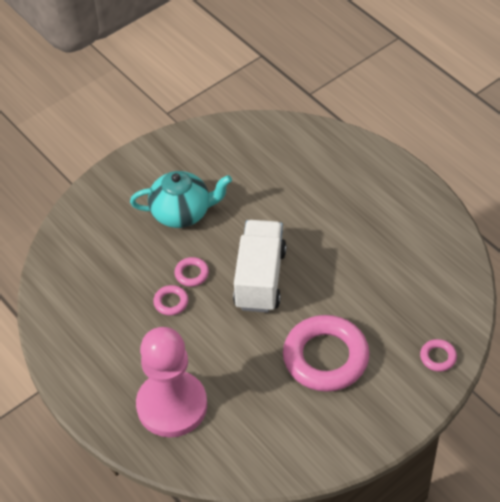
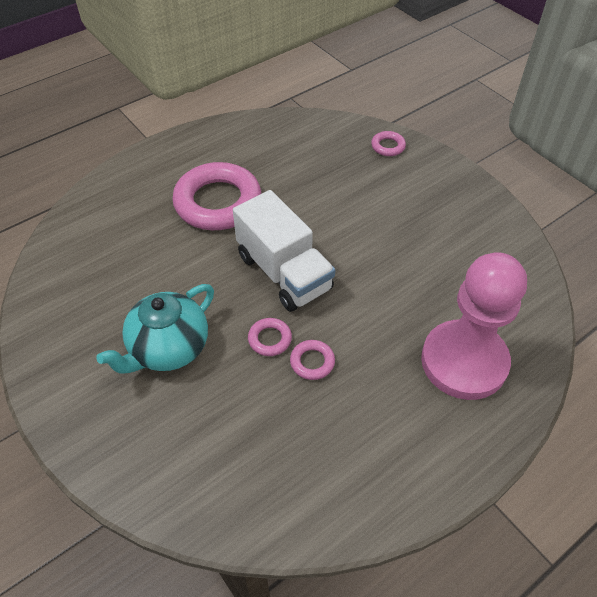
camera: 90 degrees left, 0 degrees up
turquoise teapot [130,171,232,228] -> turquoise teapot turned 135 degrees counterclockwise [96,284,214,374]
white truck [233,220,286,313] -> white truck turned 135 degrees counterclockwise [233,190,335,312]
pink ring [283,315,370,392] -> pink ring moved to [172,162,261,230]

